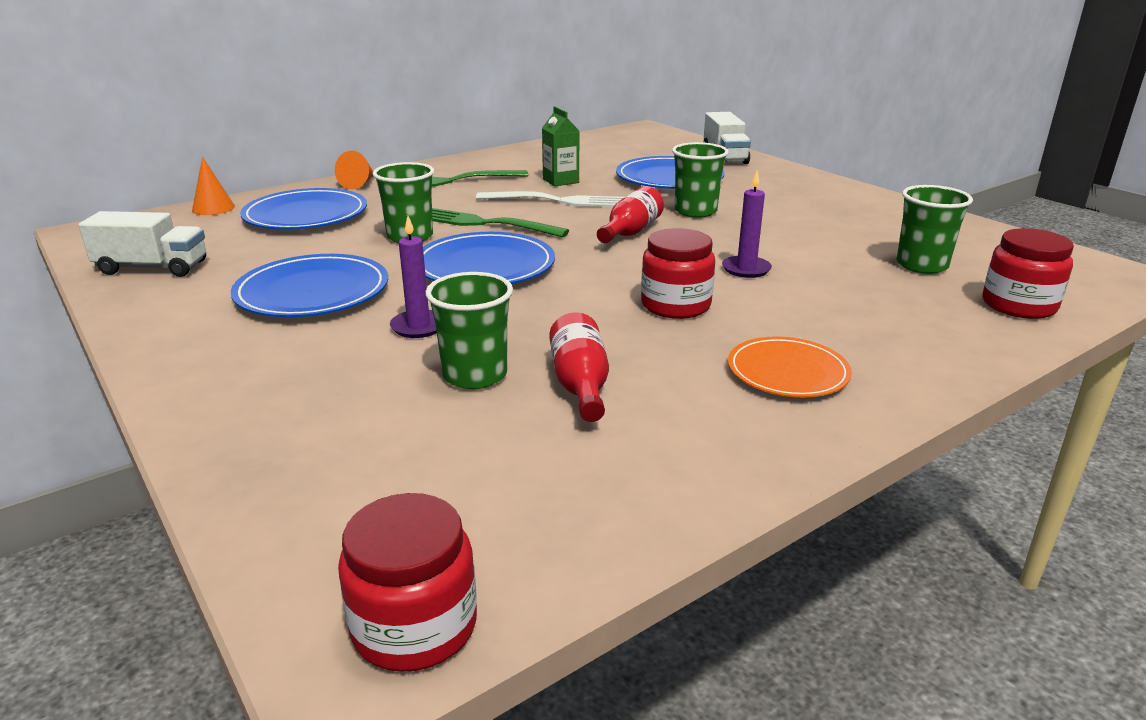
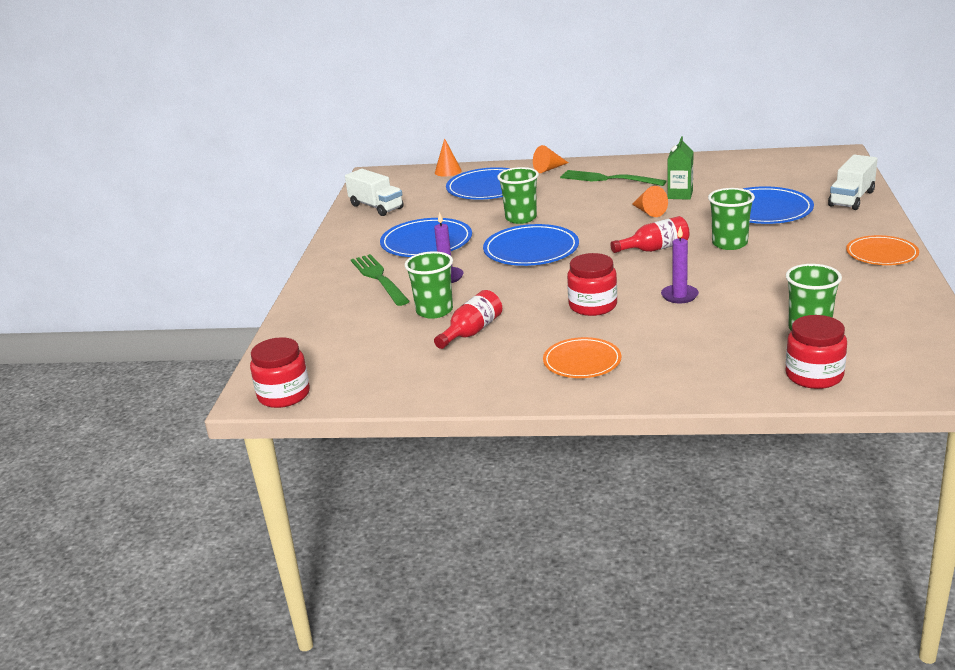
camera: 45 degrees right, 0 degrees up
green fork [432,208,569,237] -> green fork moved to [351,254,410,306]
white fork [476,191,624,207] -> orange cone [632,186,668,217]
none -> orange plate [846,235,919,265]

